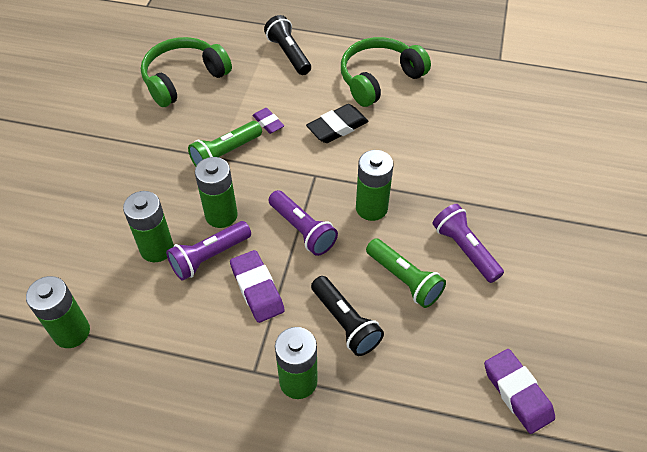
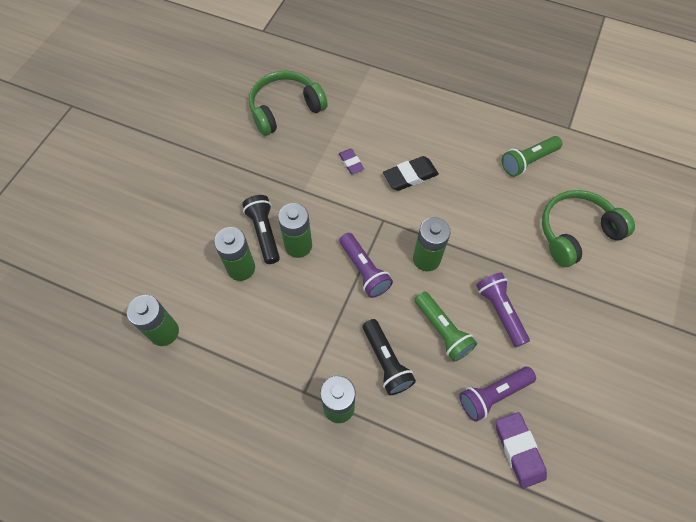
camera: 10 degrees right, 10 degrees up
purple flashlight [166,221,251,281] -> purple flashlight moved to [459,367,536,422]
green flashlight [188,121,262,167] -> green flashlight moved to [502,136,562,177]
purple eraser [230,250,285,323] -> none
black flashlight [264,15,311,75] -> black flashlight moved to [242,195,280,264]
green headphones [341,37,431,107] -> green headphones moved to [542,190,635,267]

